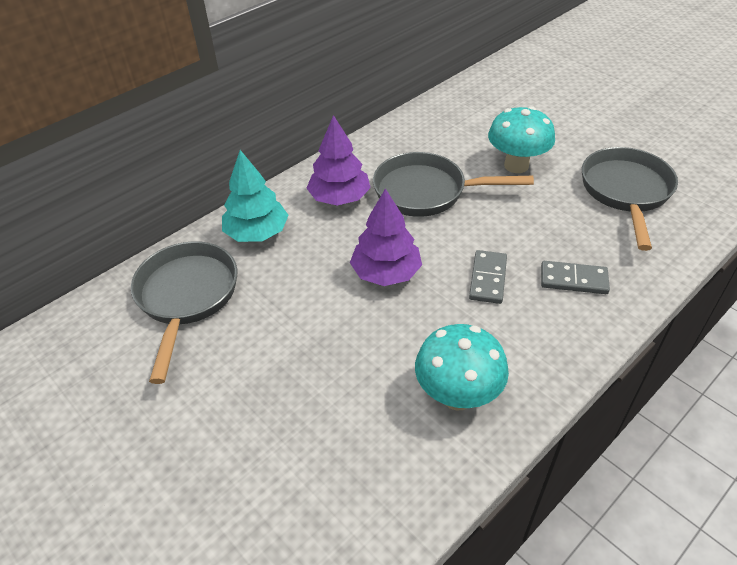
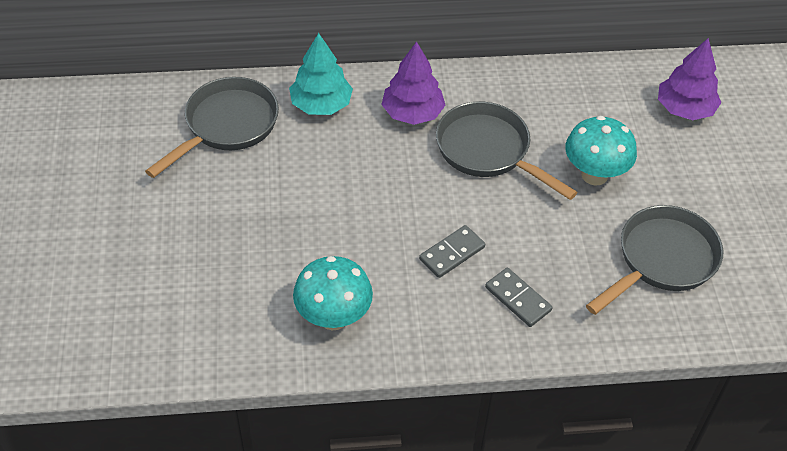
camera: 35 degrees right, 5 degrees up
purple tree [350,188,422,286] -> purple tree moved to [658,38,722,120]

